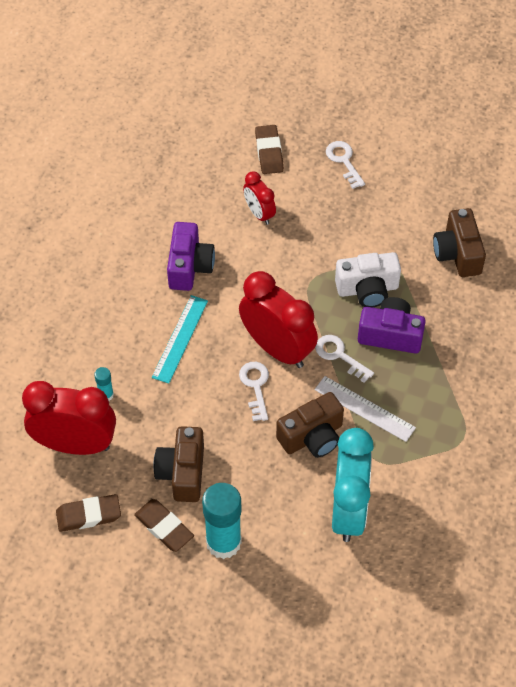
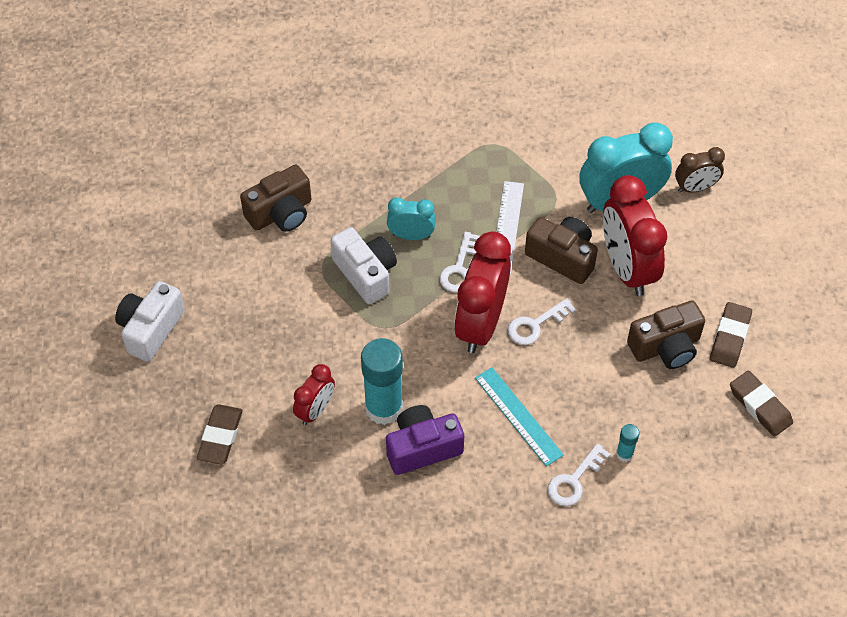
camera: 115 degrees left, 0 degrees up
red clock [22,381,116,455] -> red clock moved to [603,175,667,296]
turquoise ruler [152,295,208,384] -> turquoise ruler turned 60 degrees clockwise [475,367,564,467]
turquoise glue stick [202,483,242,559] -> turquoise glue stick moved to [361,338,403,425]
brown eraser [255,125,284,174] -> brown eraser turned 45 degrees counterclockwise [197,404,243,464]
white key [326,141,365,189] -> white key moved to [548,444,611,506]
purple camera [358,297,426,354] -> turquoise clock [387,197,436,240]
none -> white camera [115,281,185,362]
none -> brown clock [675,147,725,193]

